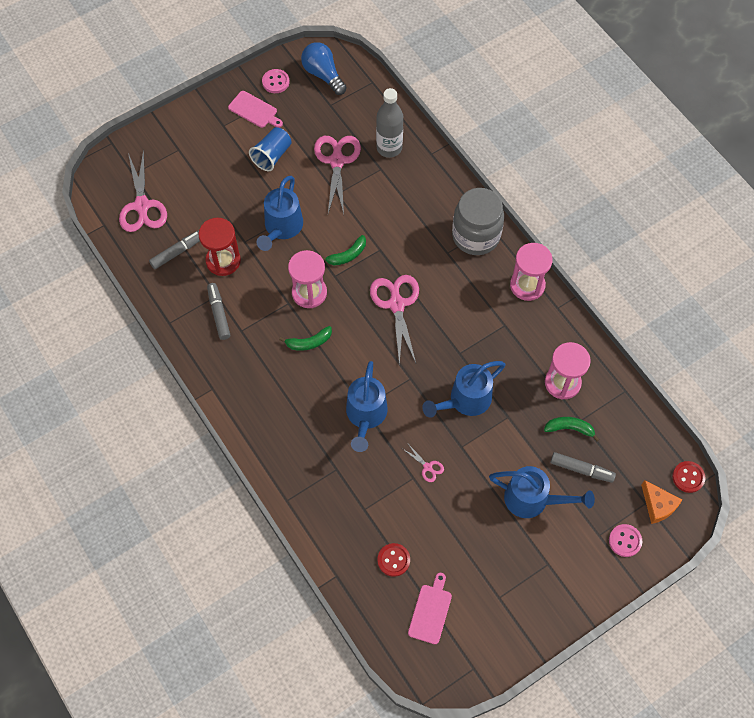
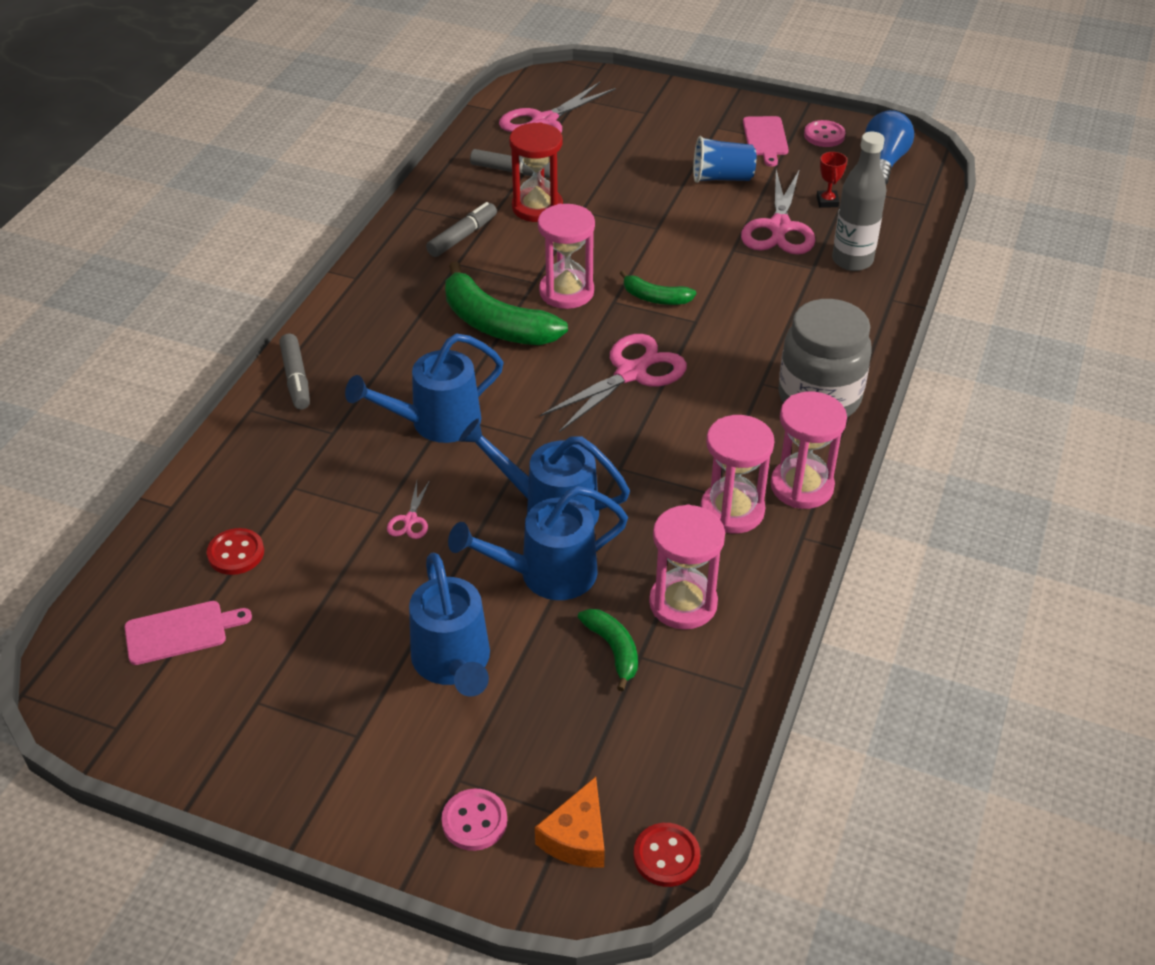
camera: 55 degrees right, 20 degrees down
blue watering can [257,176,303,251] -> blue watering can moved to [448,486,628,600]
green banana [279,326,332,351] -> green banana [445,261,568,345], size x1.90
pink scissors [314,136,361,214] -> pink scissors turned 135 degrees clockwise [741,169,815,255]
grey marker [551,452,616,483] -> grey marker moved to [279,334,310,410]
none -> pink hourglass [700,415,775,534]
none -> red trophy [817,152,847,208]

